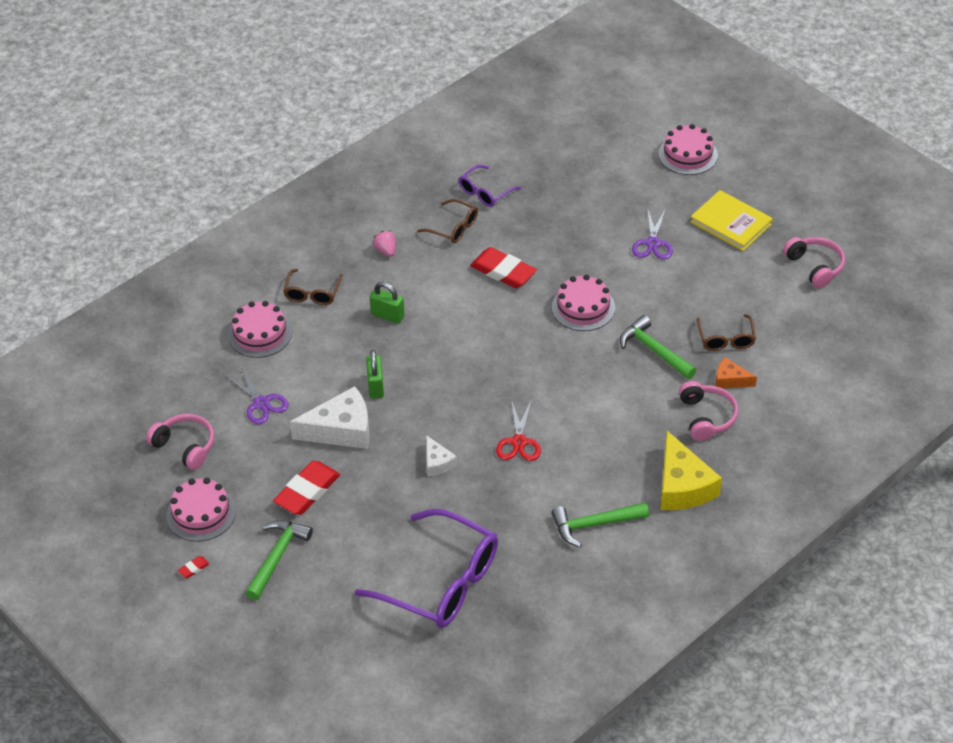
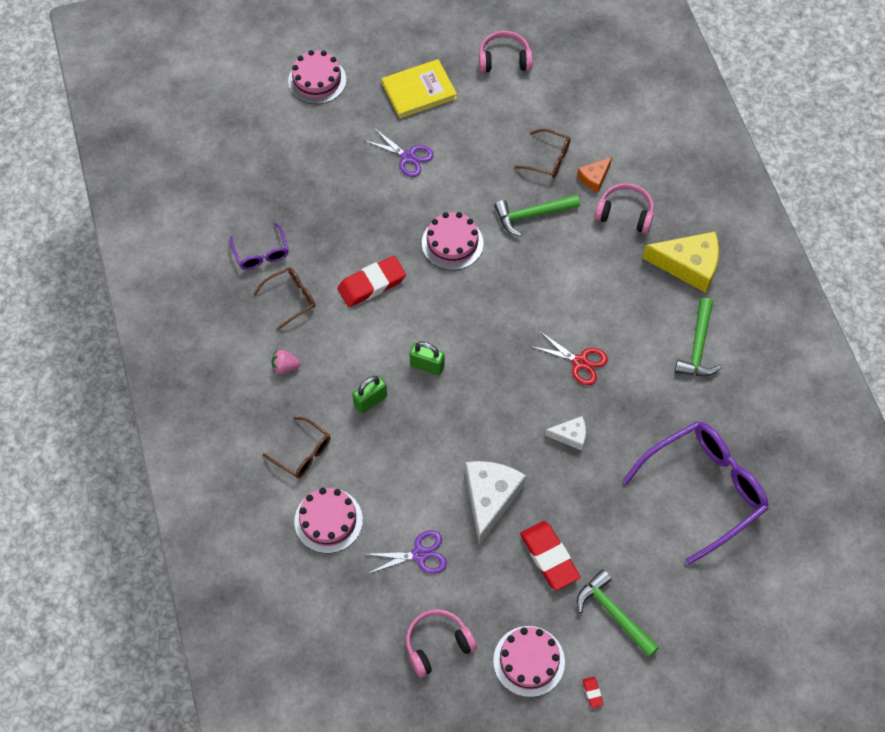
camera: 65 degrees left, 15 degrees up
green padlock [366,350,384,399] -> green padlock moved to [409,342,445,375]

